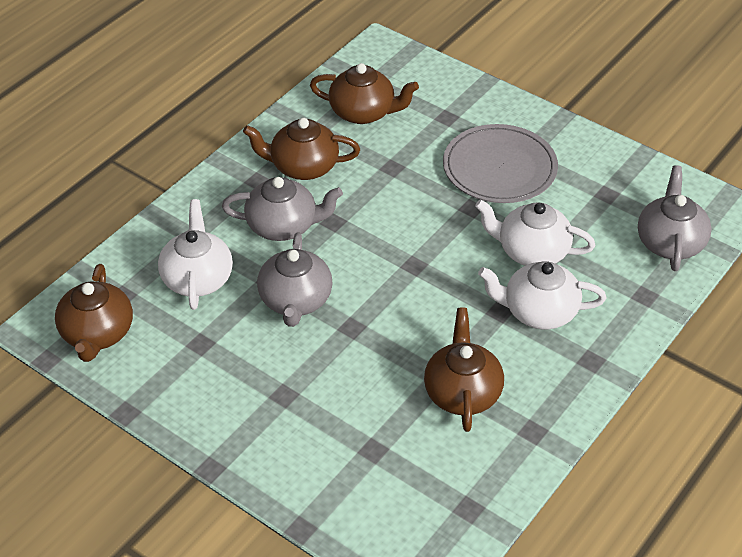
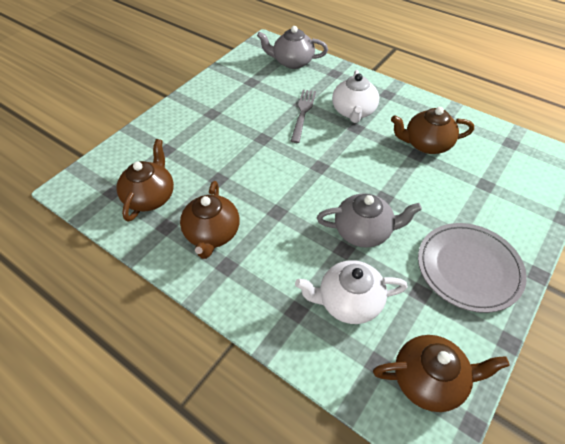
camera: 90 degrees left, 5 degrees up
grey teapot [222,177,343,241] -> none
grey plate [443,124,558,203] -> grey plate moved to [418,223,527,313]
white teapot [475,199,595,266] -> grey fork [291,90,316,143]

